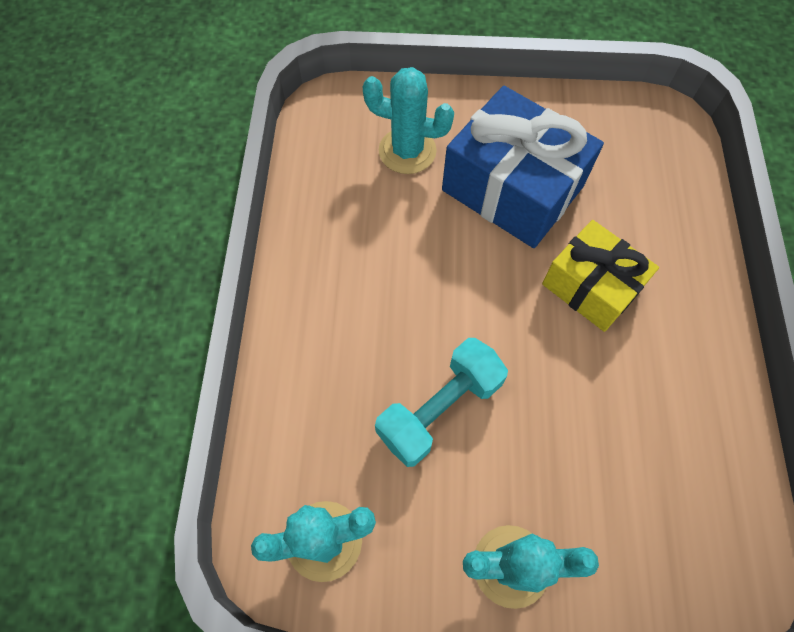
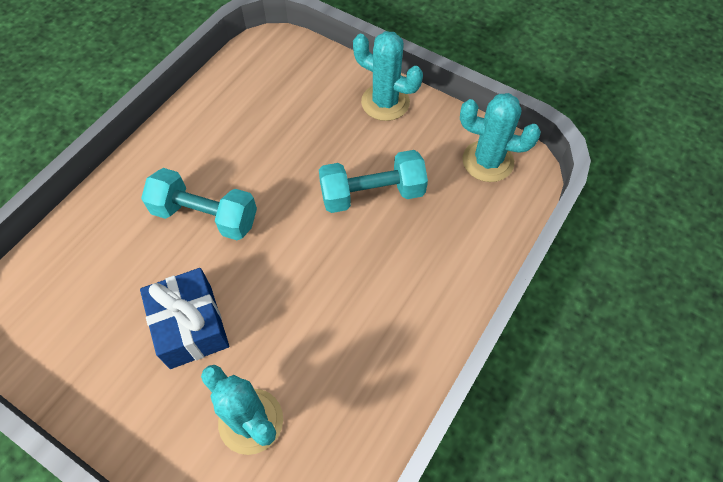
camera: 150 degrees left, 5 degrees down
blue gift [442,86,604,248] -> blue gift [140,268,229,369], size x0.65
yellow gift [542,220,659,332] -> turquoise dumbbell [141,168,257,240]

